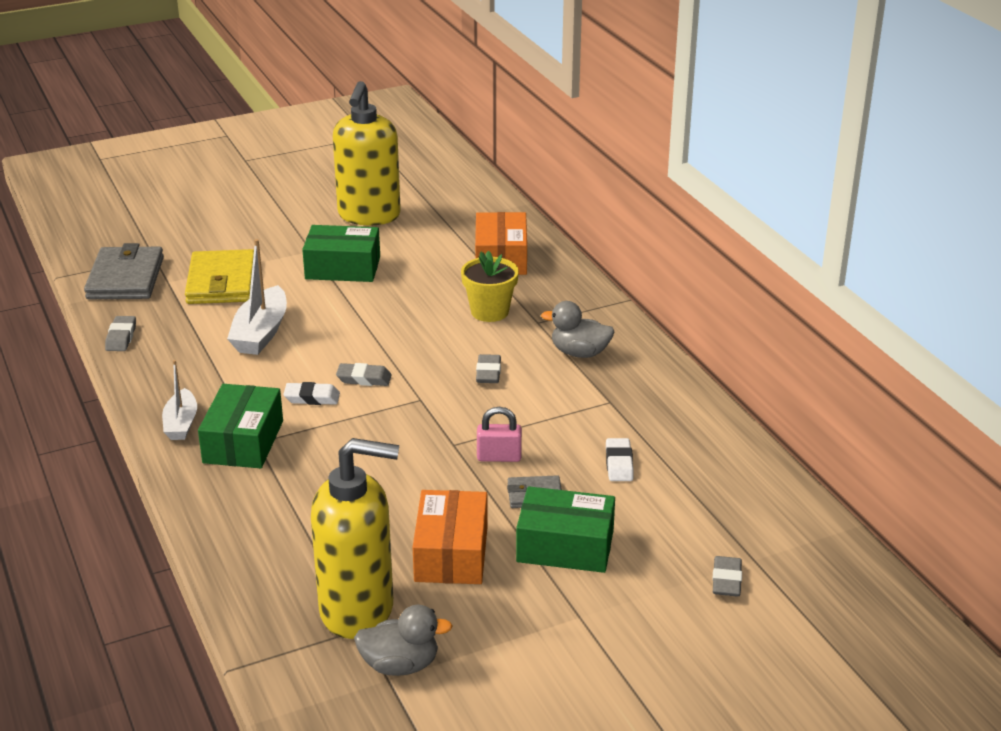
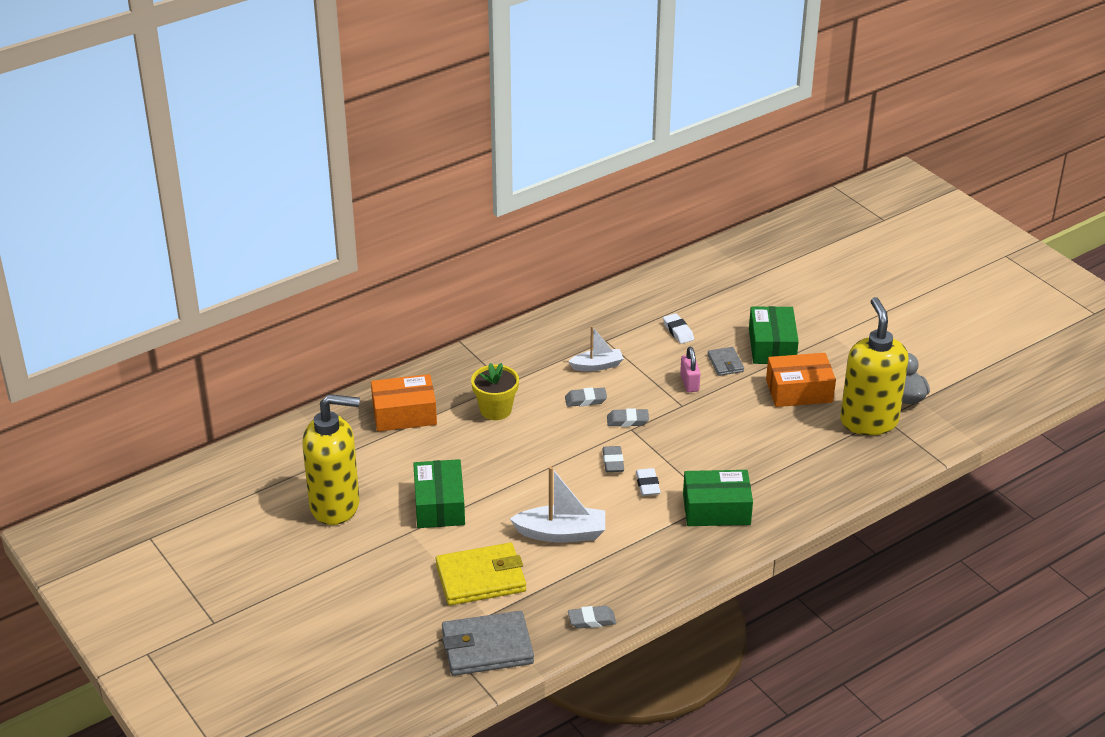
camera: 100 degrees left, 5 degrees up
white boat [162,360,197,440] -> white boat moved to [568,326,624,371]
grey duck [541,301,614,358] -> none
white eraser [606,438,634,481] -> white eraser turned 75 degrees clockwise [663,313,694,344]
grey eraser [712,556,742,597] -> grey eraser moved to [607,408,649,427]

